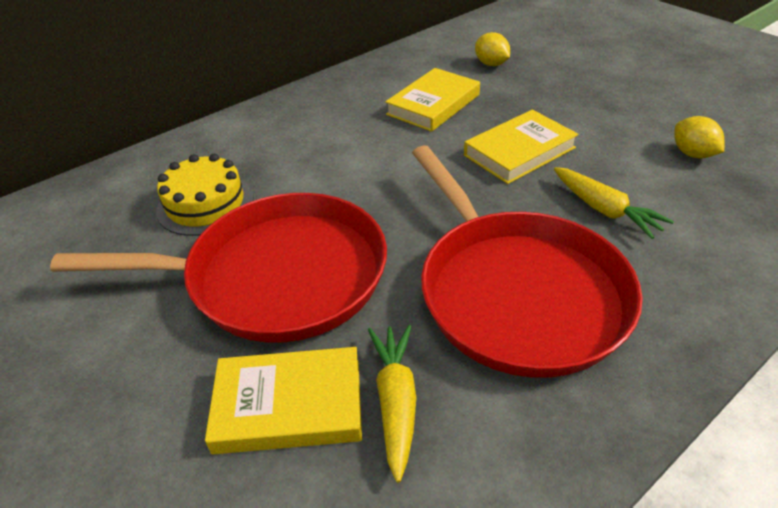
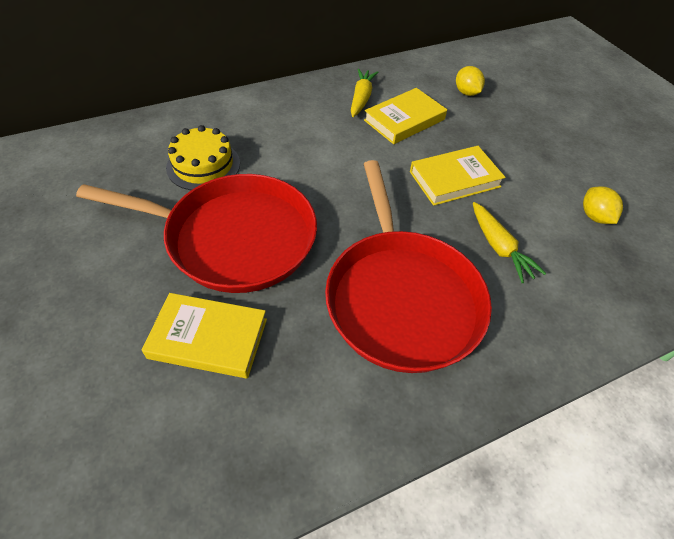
camera: 10 degrees right, 10 degrees up
yellow carrot [368,325,417,483] -> yellow carrot moved to [351,69,379,117]

